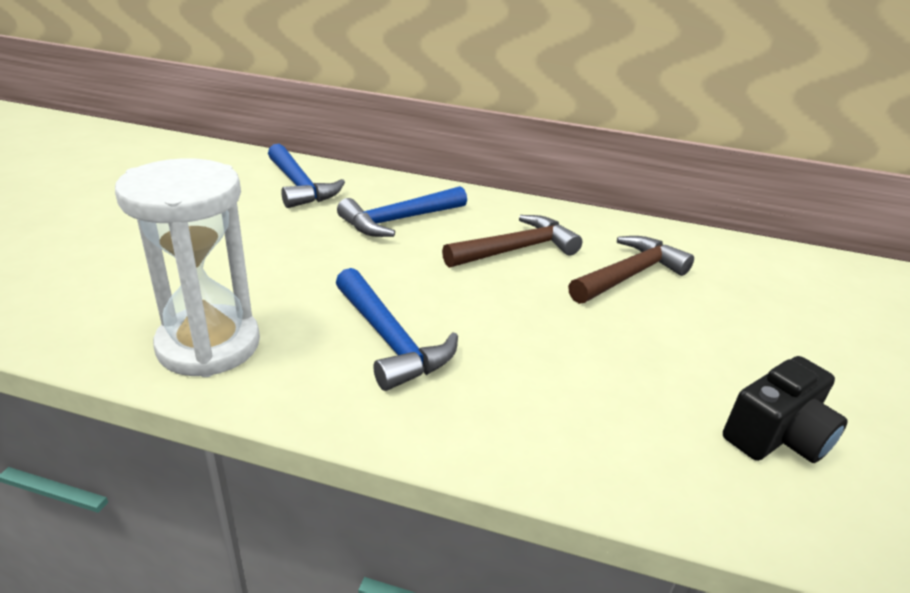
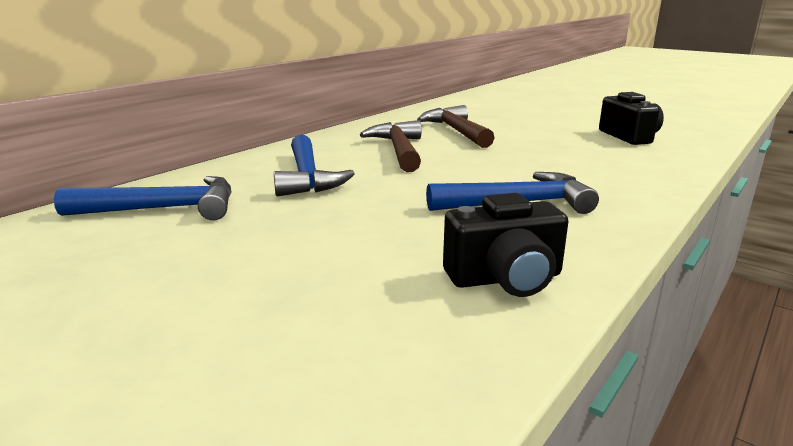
camera: 65 degrees left, 10 degrees down
white hourglass [115,158,260,377] -> black camera [443,193,568,297]

